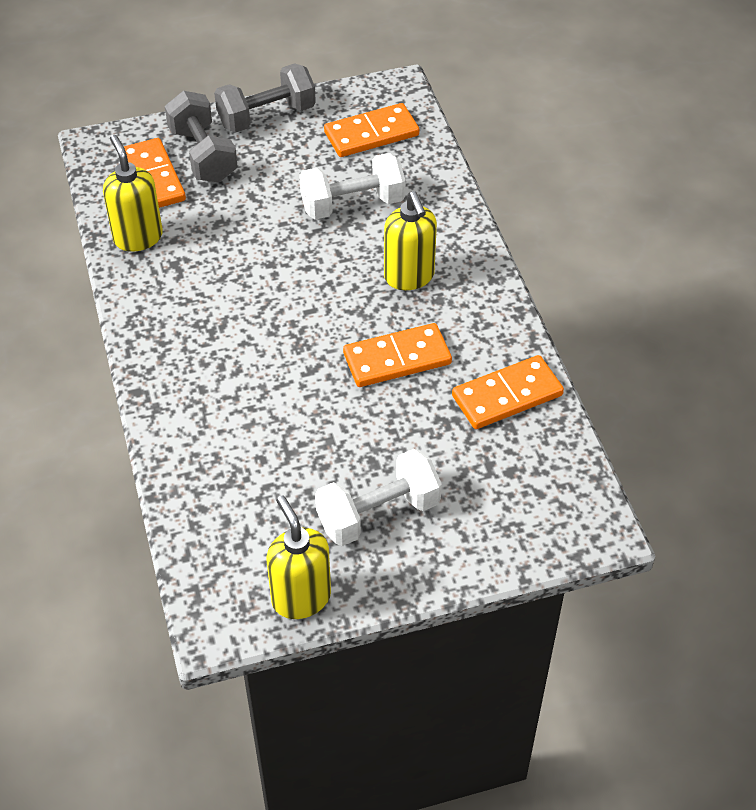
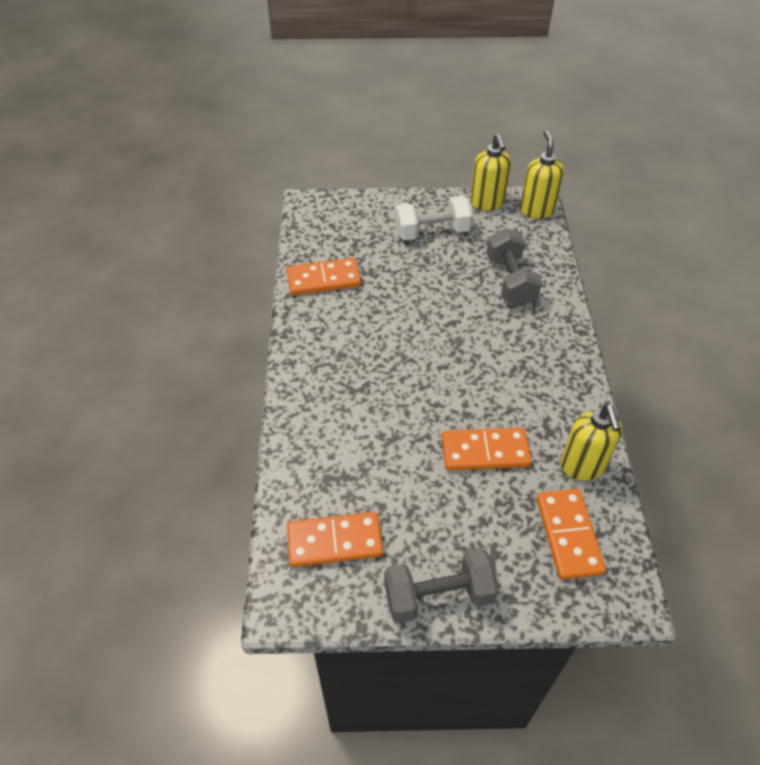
camera: 165 degrees left, 0 degrees up
grey dumbbell [165,91,238,182] -> grey dumbbell moved to [486,228,542,306]
white dumbbell [299,153,405,220] -> none
orange domino [343,323,452,387] -> orange domino moved to [442,428,532,471]
yellow soap dispenser [384,191,437,290] -> yellow soap dispenser moved to [520,130,564,219]

